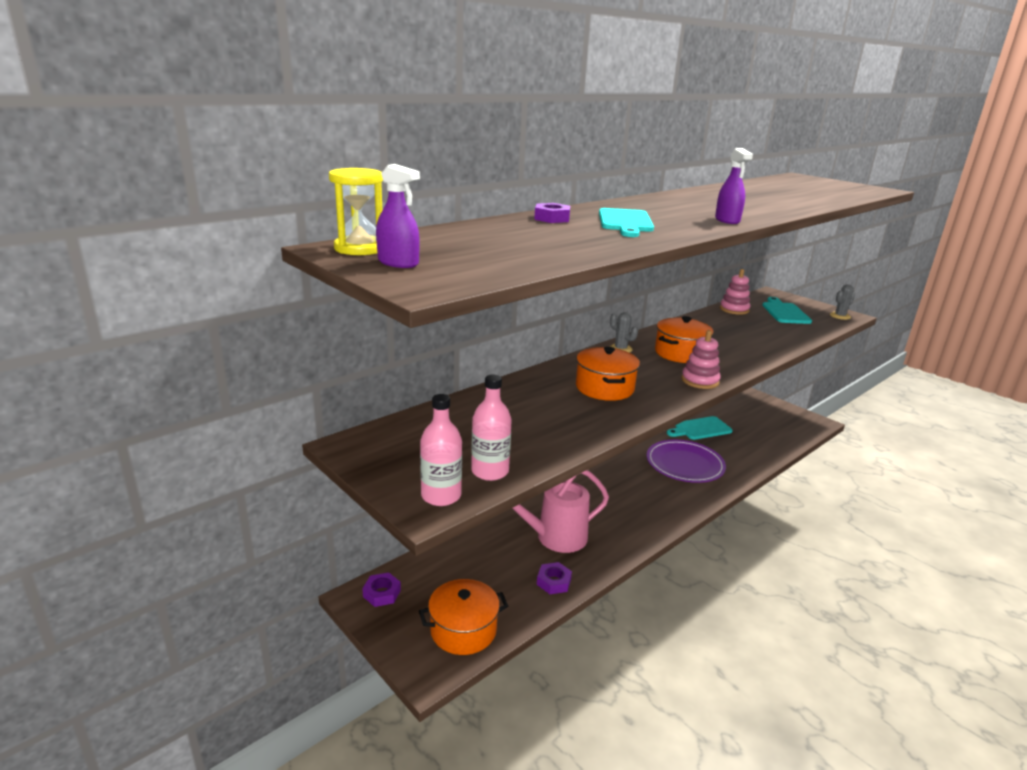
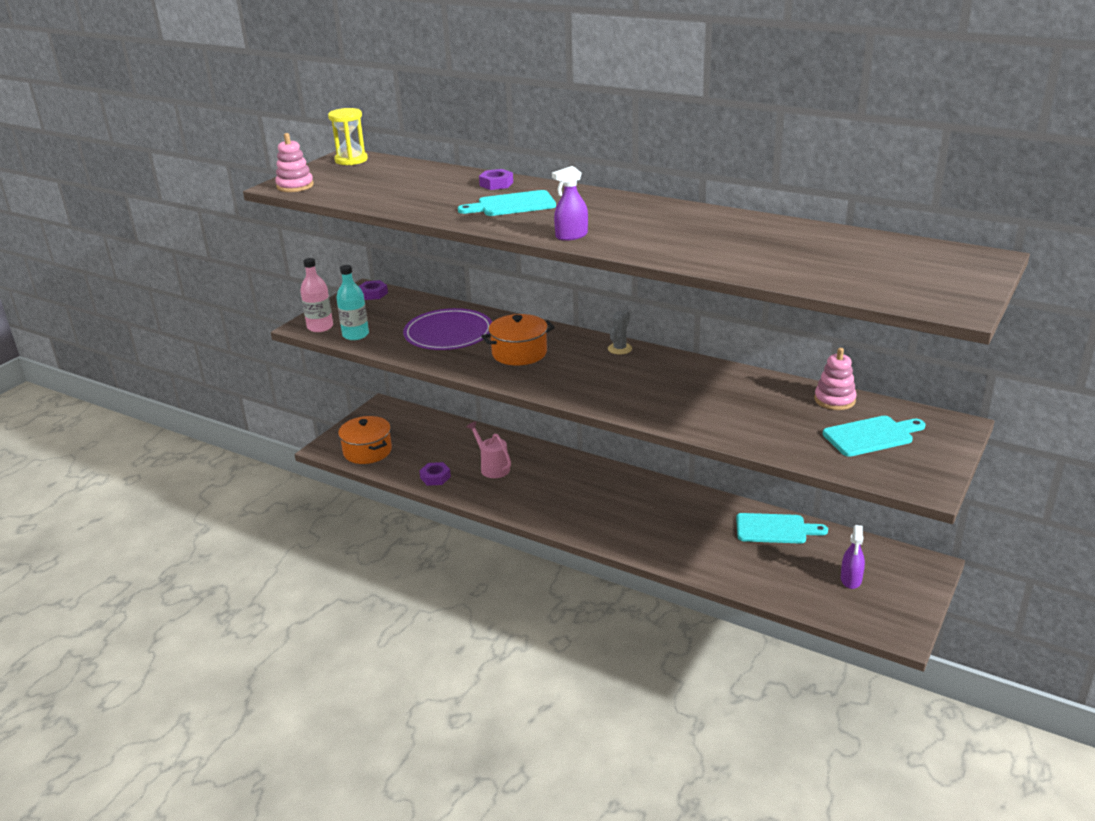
camera: 75 degrees right, 5 degrees up
purple nut [362,572,401,607] -> purple nut moved to [359,280,388,300]
purple spray bottle [376,164,420,268] -> purple spray bottle moved to [841,525,865,589]
pink bottle [471,375,512,481] -> turquoise bottle [336,265,369,340]
pink watering can [512,470,609,553] -> pink watering can [466,421,511,478], size x0.64
purple plate [647,440,726,483] -> purple plate moved to [403,308,492,350]
orange pot [655,316,714,363] -> none
turquoise cutting board [667,416,733,440] -> turquoise cutting board turned 135 degrees clockwise [736,513,828,544]
pink stacking toy [681,330,721,389] -> pink stacking toy moved to [275,133,314,192]
grey cactus [830,284,855,320] -> none

